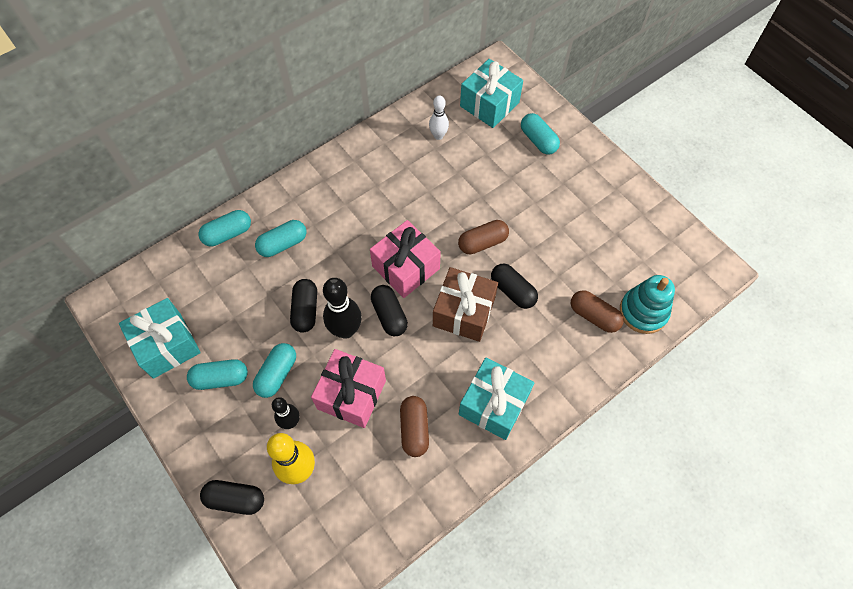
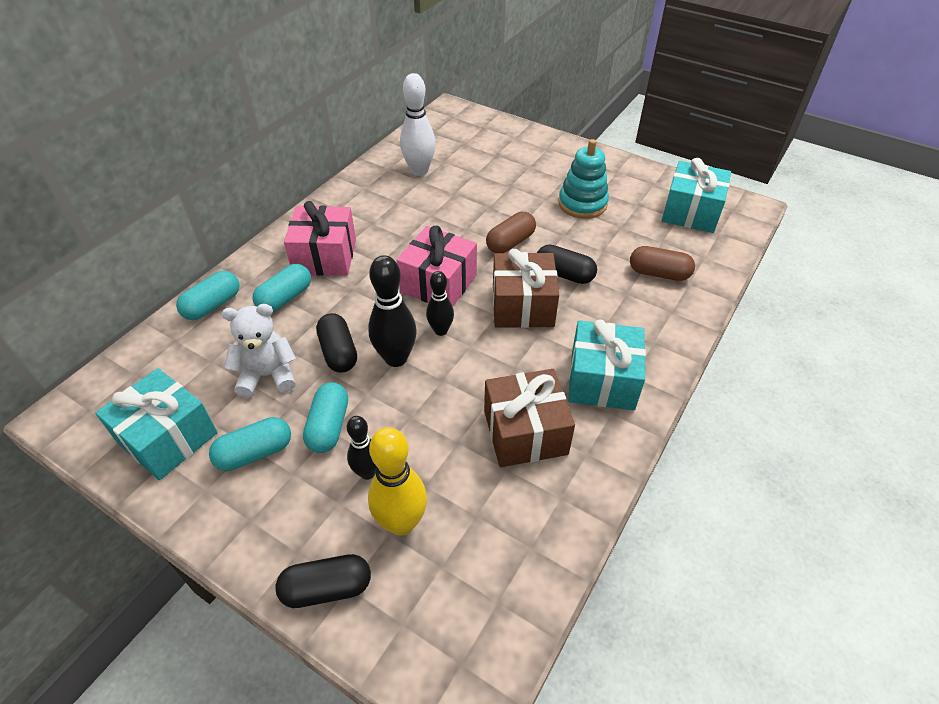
camera: 20 degrees left, 15 degrees down
pink gift [311,349,386,428] -> pink gift moved to [284,201,356,276]
black capsule [371,285,408,336] -> black bowling pin [426,271,454,336]
brown capsule [400,396,429,457] -> brown gift [484,369,575,467]
white bowling pin [429,95,449,140] -> white bowling pin [400,73,436,176], size x1.62
turquoise gift [460,59,523,128] -> turquoise gift moved to [662,158,731,233]
turquoise capsule [521,113,560,155] -> none
turquoise stacking toy [620,275,675,334] -> turquoise stacking toy moved to [558,139,609,219]
none -> white teddy bear [222,304,296,398]

